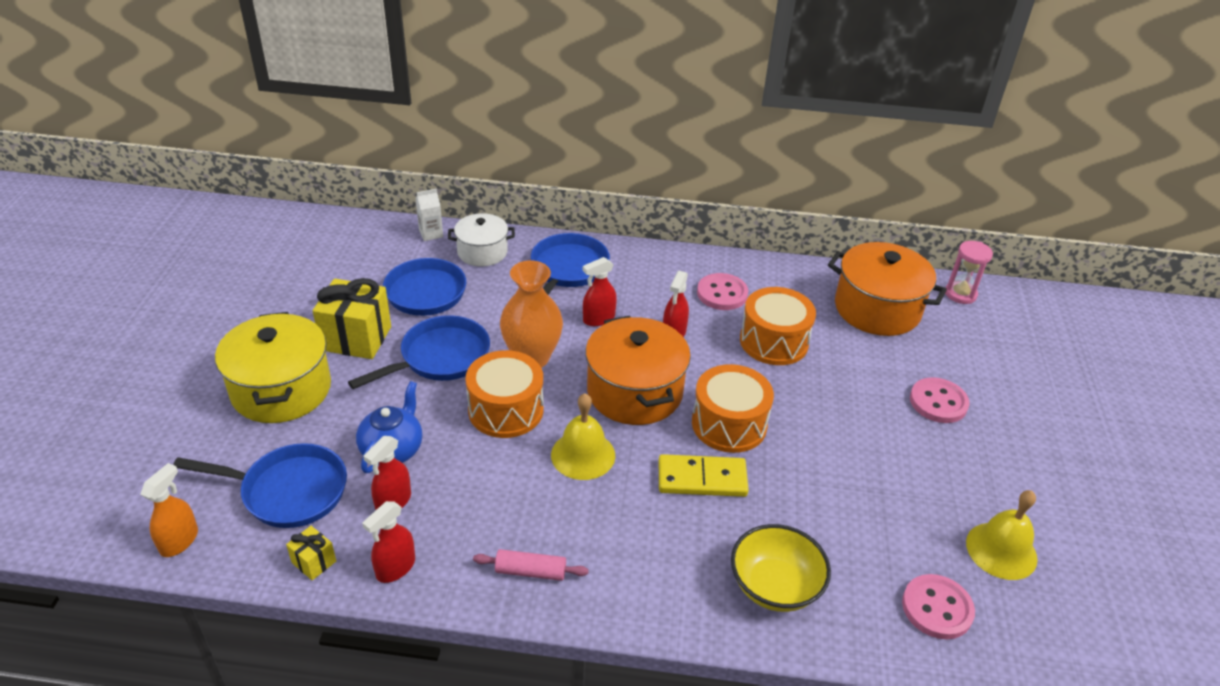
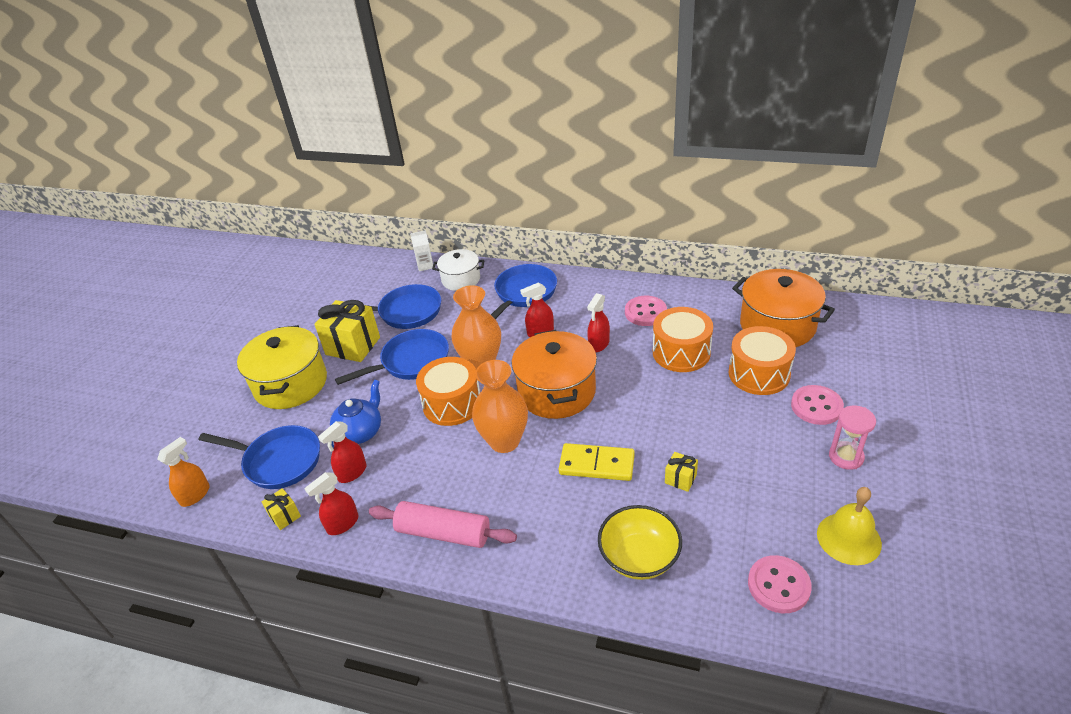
camera: 15 degrees right, 0 degrees up
pink rolling pin [473,549,589,581] -> pink rolling pin [369,501,517,548], size x1.68
yellow bell [551,394,615,480] -> orange vase [472,360,528,453]
orange drum [692,364,774,453] -> orange drum moved to [729,326,796,395]
pink hourglass [945,241,993,304] -> pink hourglass moved to [829,406,876,470]
none -> yellow gift [665,452,698,492]

